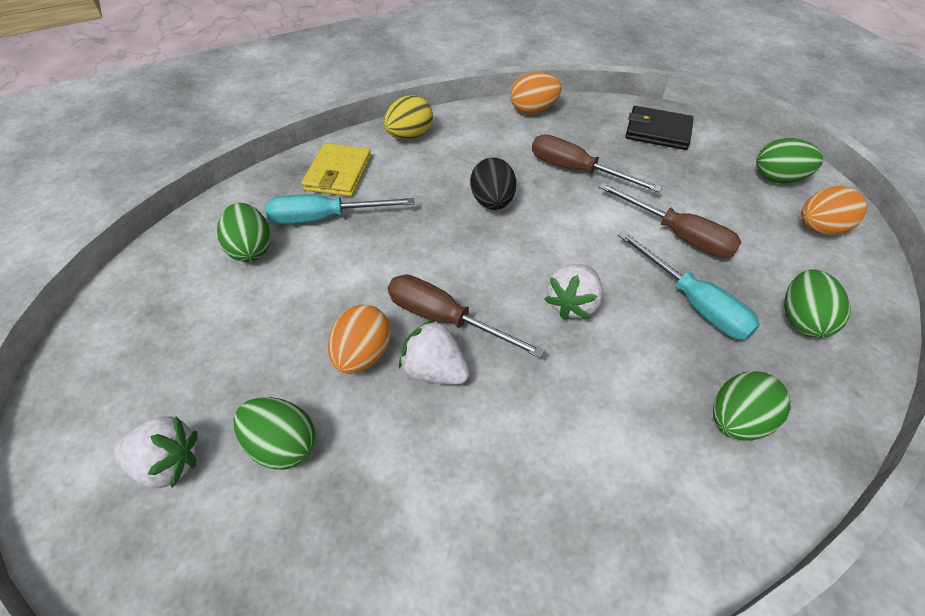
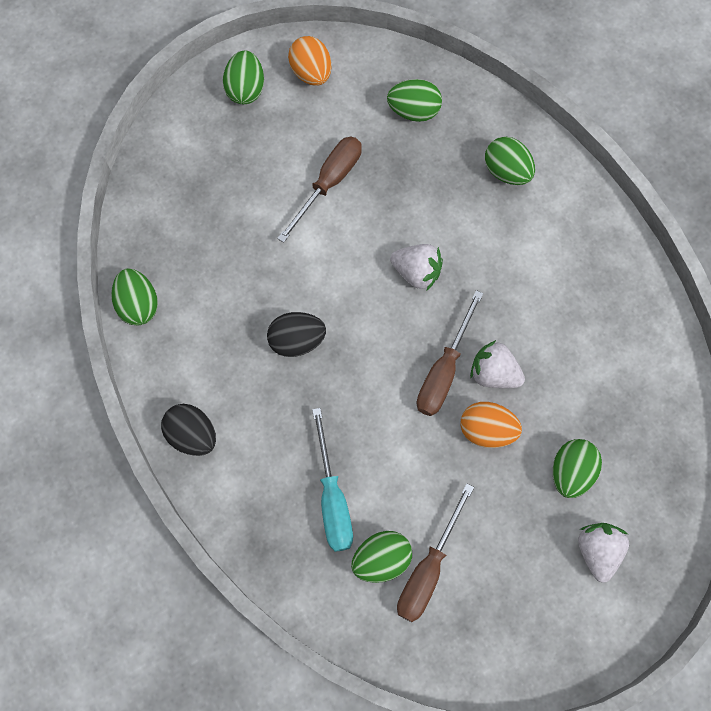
camera: 95 degrees left, 20 degrees up
yellow wallet [301,143,371,197] -> none
yellow egg [383,95,433,140] -> black egg [161,404,216,456]
white strawberry [399,319,470,385] -> white strawberry turned 90 degrees clockwise [470,340,525,388]
orange egg [510,72,562,114] -> green egg [111,268,158,325]
brown screwdriver [532,135,663,193] -> brown screwdriver moved to [397,483,474,622]
turquoise screwdriver [618,231,760,340] -> none
black wallet [625,106,694,150] -> none

